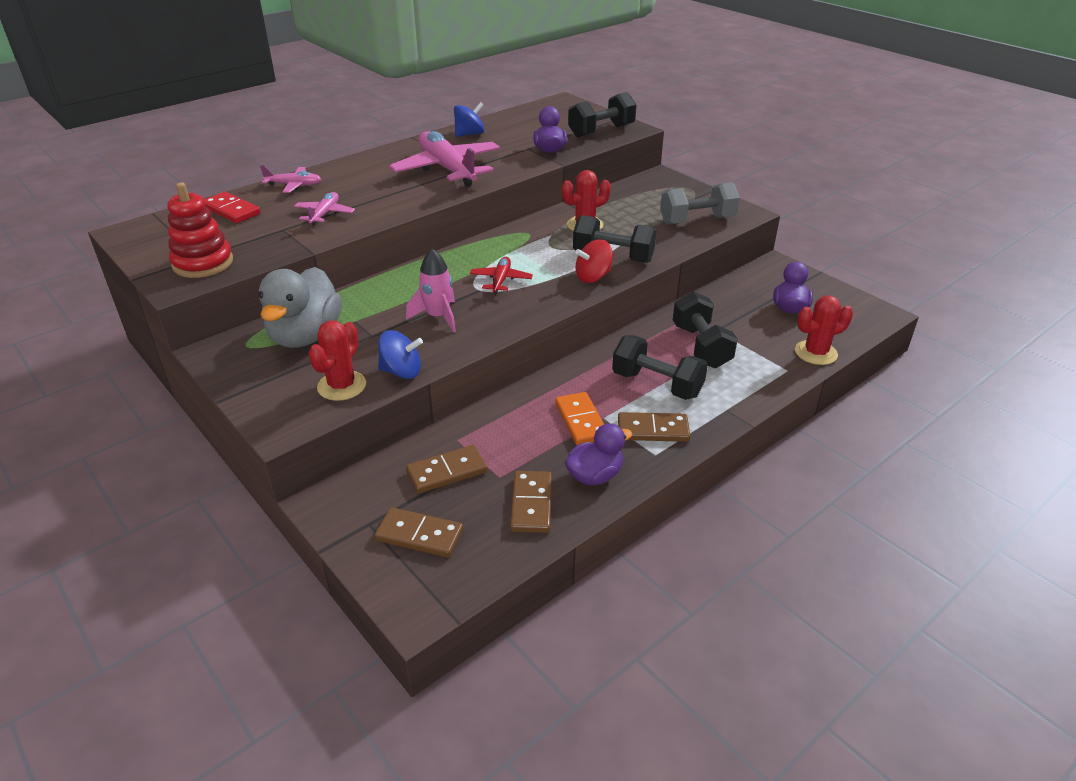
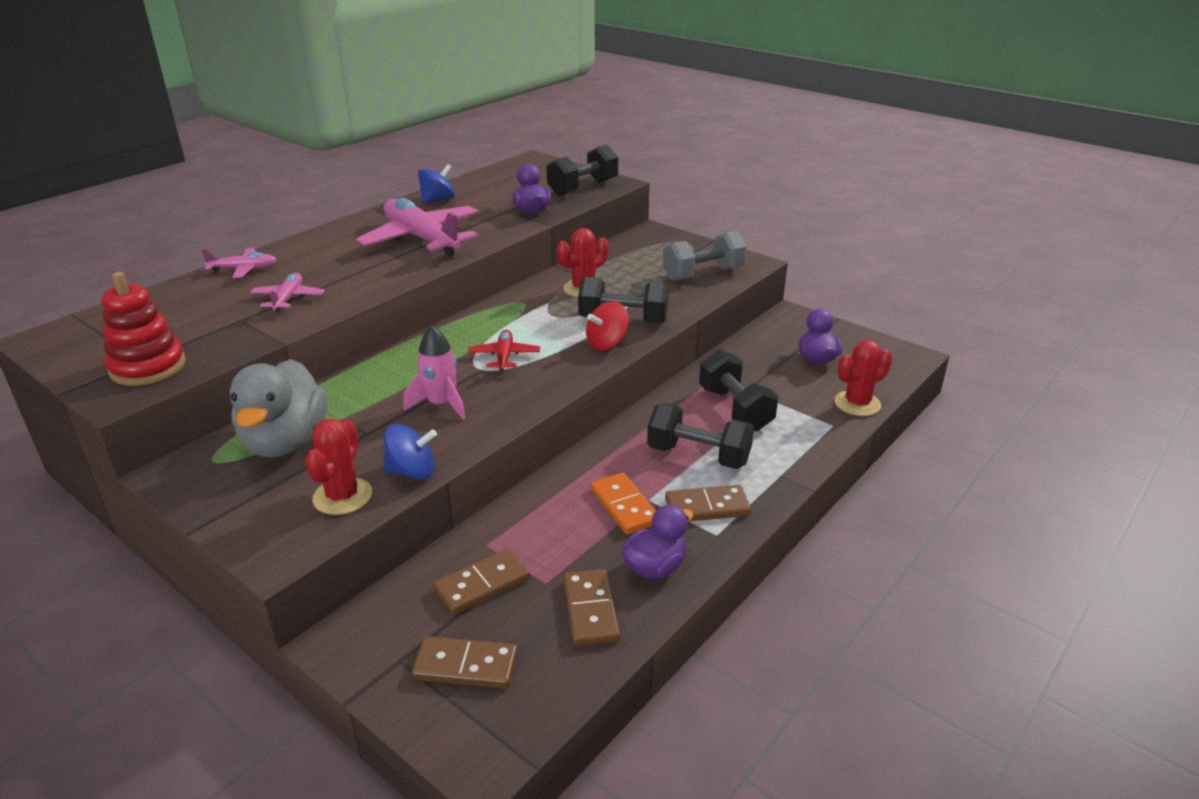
camera: 10 degrees left, 5 degrees down
red domino [204,192,260,223] -> none

